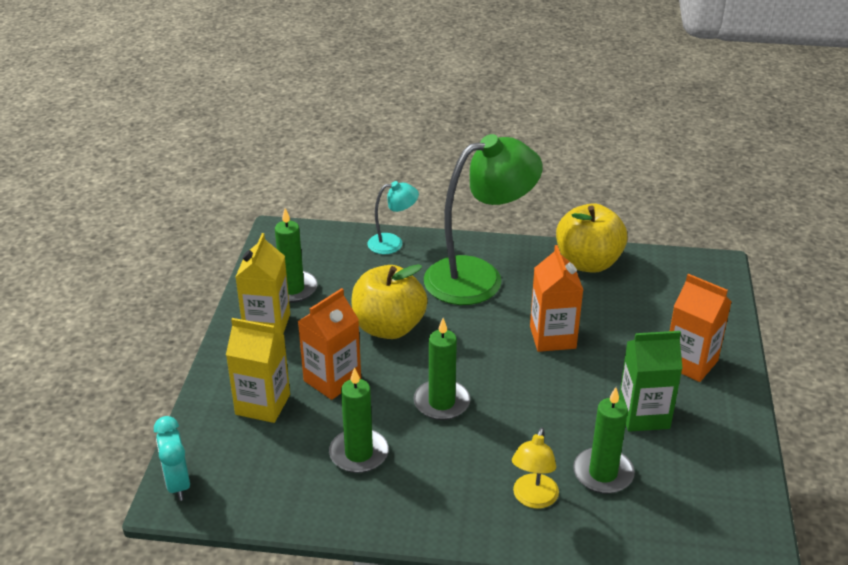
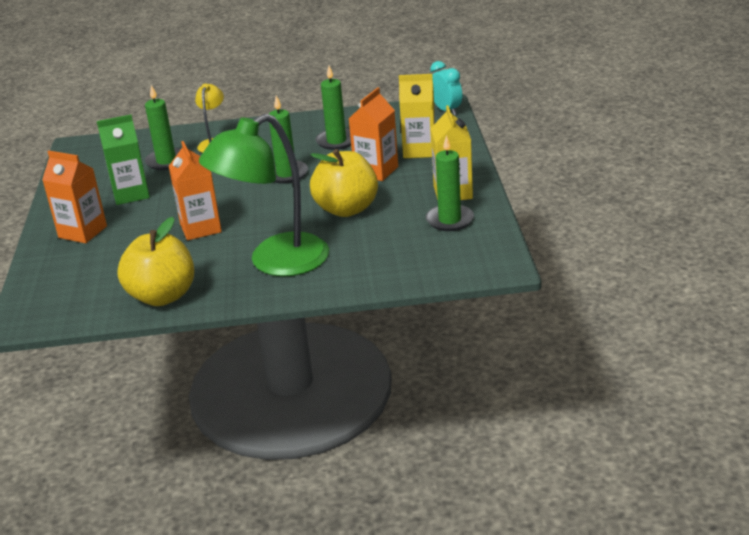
camera: 170 degrees right, 5 degrees down
turquoise lamp [367,181,419,254] -> none

